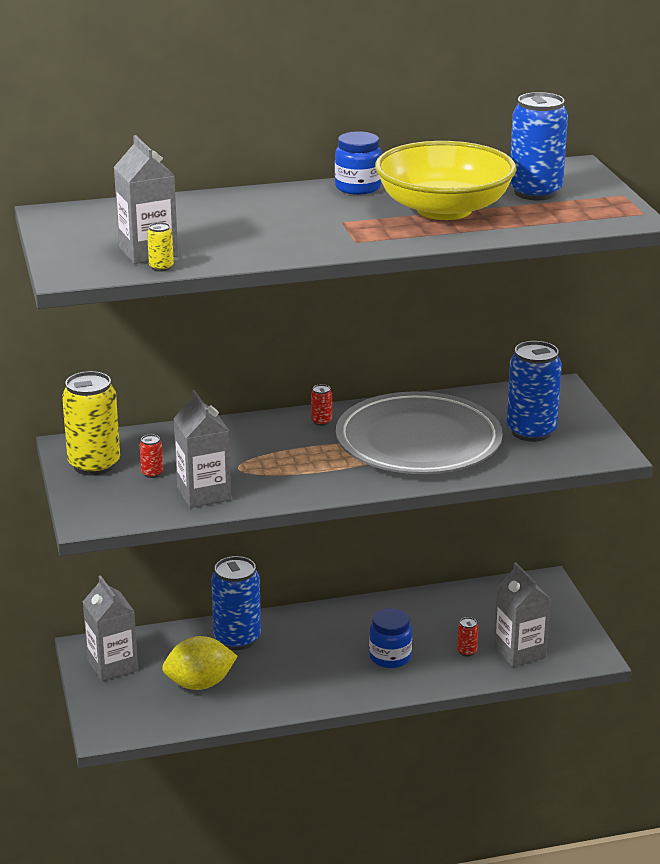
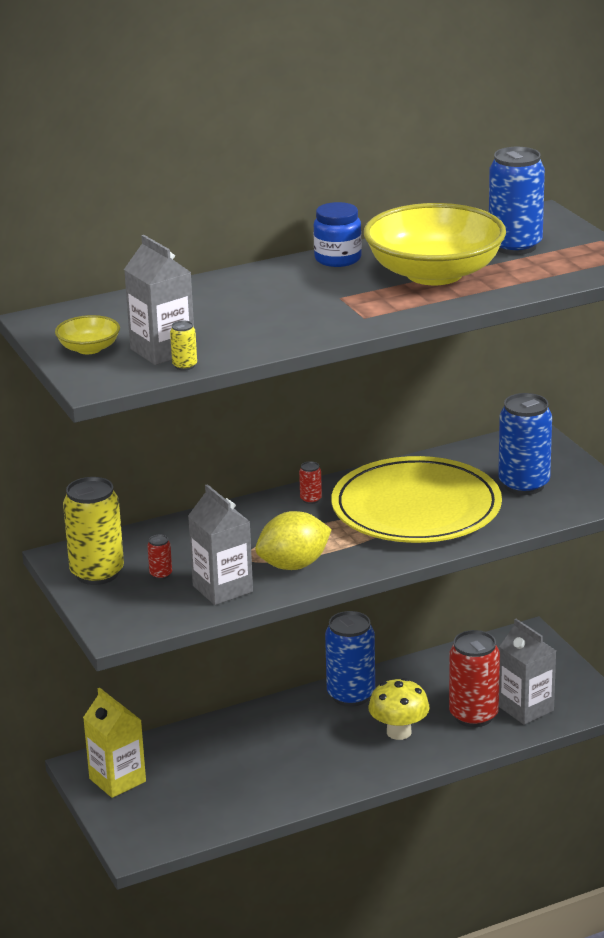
camera: 10 degrees left, 0 degrees up
grey carton [83,576,138,681] -> yellow carton [83,688,146,798]
yellow lemon [162,636,238,690] -> yellow lemon moved to [255,511,332,570]
blue can [211,556,261,650] -> blue can moved to [325,611,375,707]
grey plate [336,391,503,474] -> yellow plate [332,456,502,543]
blue jar [369,608,412,668] -> yellow mushroom [368,678,430,740]
red can [457,617,478,656] -> red can [449,630,500,727], size x2.39
none -> yellow bowl [55,315,120,354]

